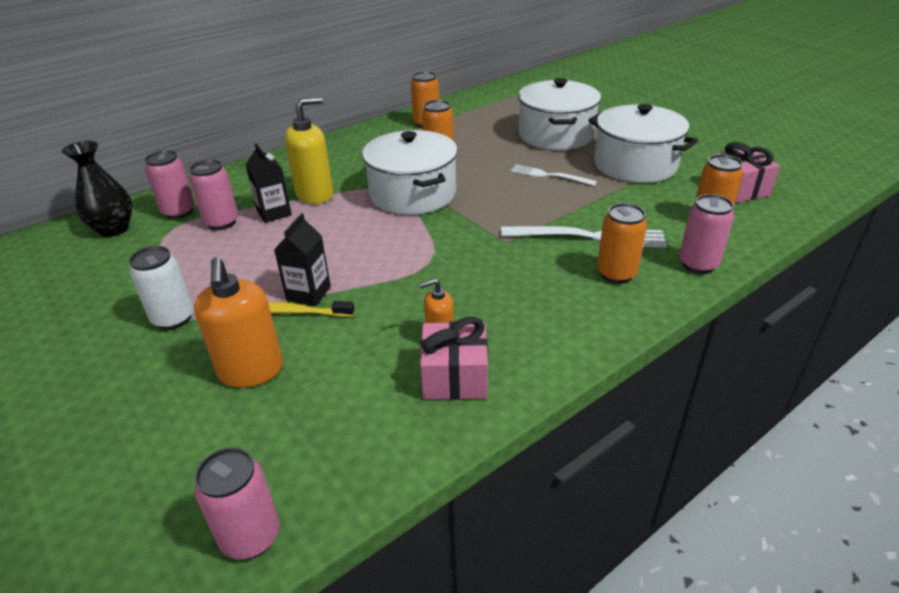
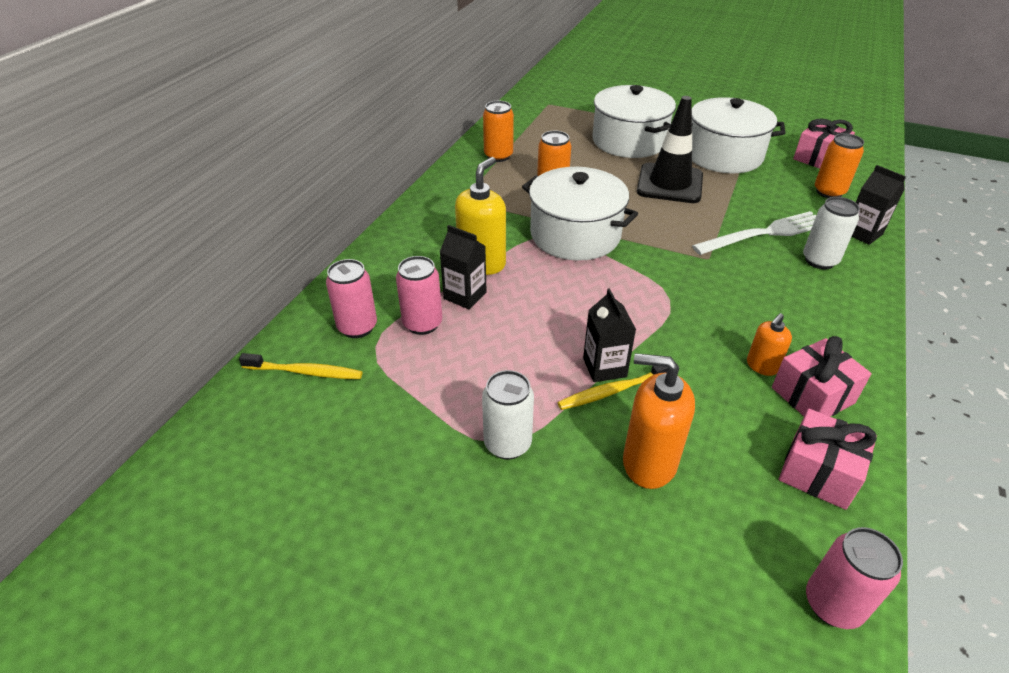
camera: 30 degrees left, 5 degrees up
black vase [62,141,133,237] -> yellow toothbrush [239,353,363,379]
orange soap dispenser [194,257,283,388] -> orange soap dispenser turned 150 degrees clockwise [623,353,695,489]
white fork [510,165,597,186] -> black traffic cone [637,96,703,203]
orange can [597,203,647,284] -> white can [803,197,860,269]
pink can [679,194,734,274] -> black carton [852,165,906,245]
none -> pink gift [779,409,877,510]

